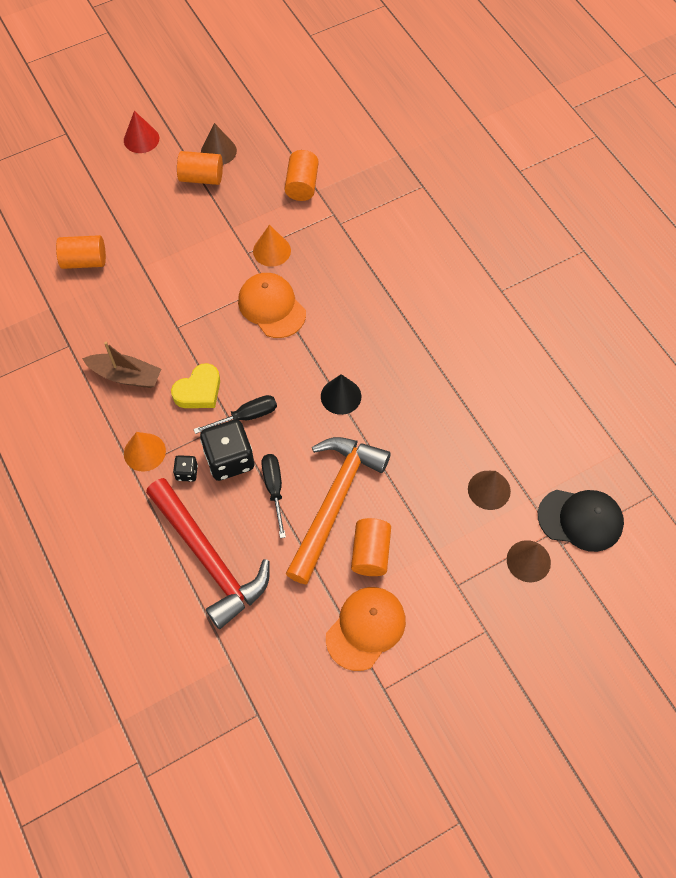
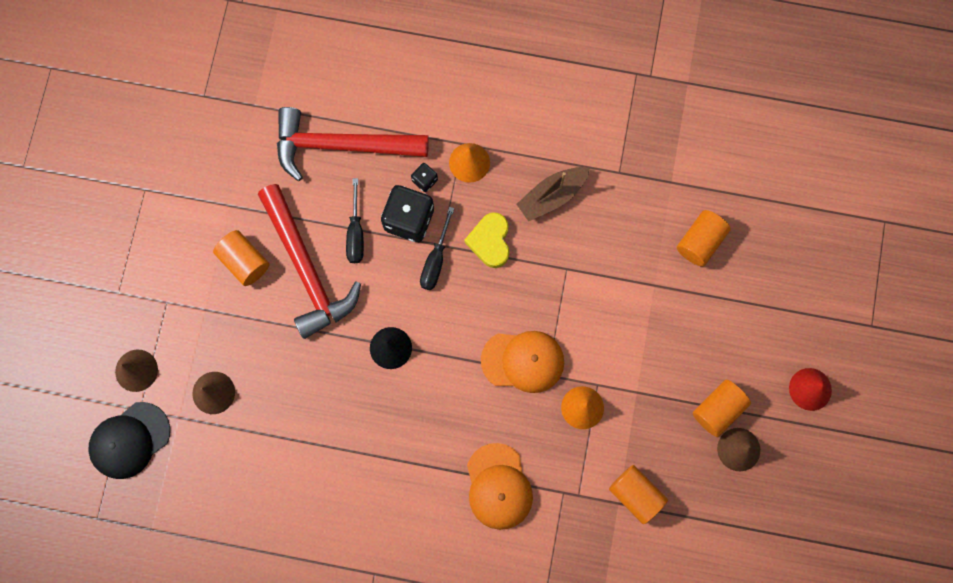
camera: 130 degrees right, 15 degrees up
black screwdriver [261,454,286,538] -> black screwdriver turned 60 degrees clockwise [346,178,364,263]
orange hammer [286,437,391,584] -> red hammer [258,184,361,339]
orange cap [326,587,406,671] -> orange cap moved to [467,443,533,530]

